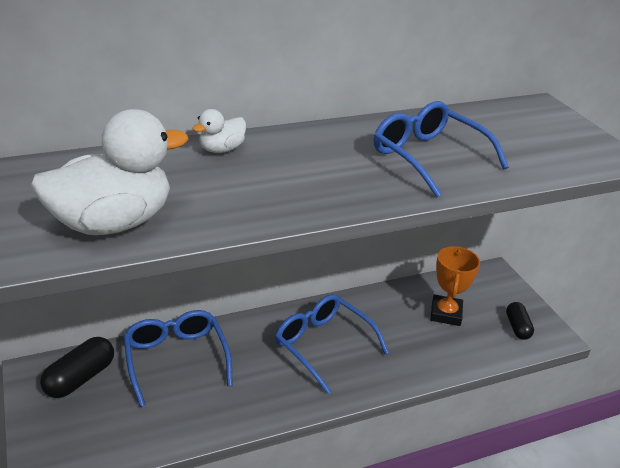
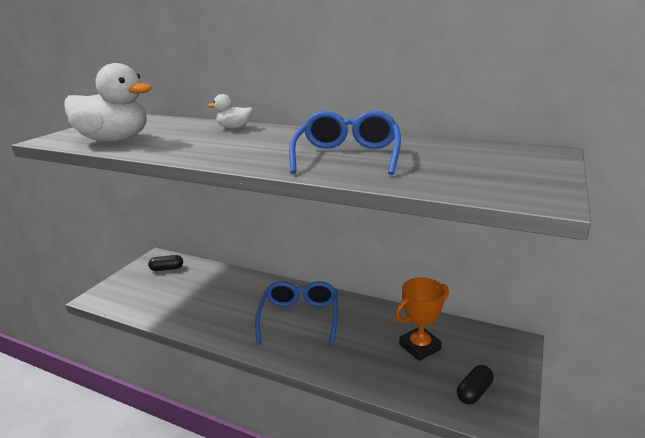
camera: 50 degrees right, 10 degrees down
black capsule [40,337,114,398] -> black capsule [148,255,183,271], size x0.66
blue glasses [123,310,233,407] -> none

